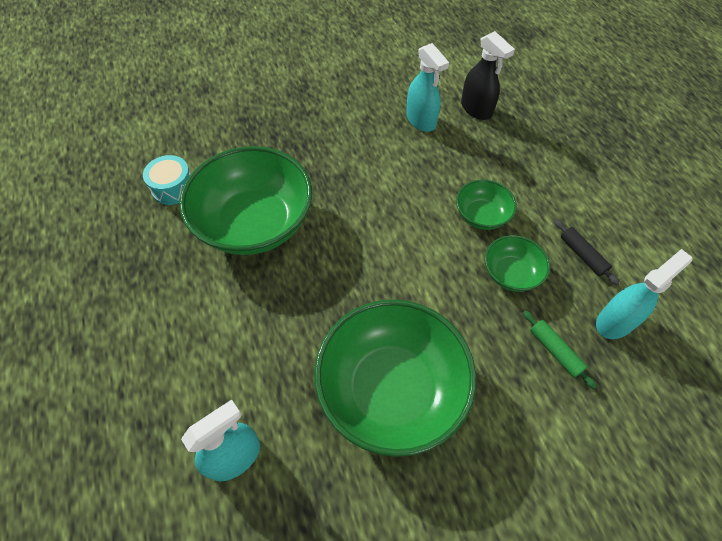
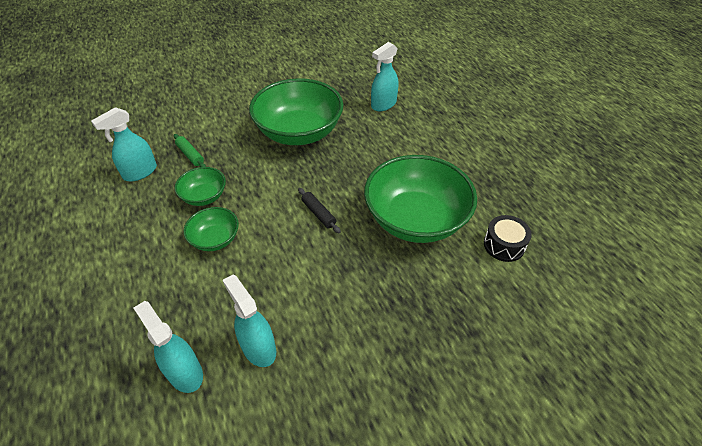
camera: 175 degrees right, 10 degrees down
turquoise drum [143,155,191,205] -> black drum [484,215,532,262]
black spray bottle [461,31,515,120] -> turquoise spray bottle [134,301,203,393]
black rolling pin [554,220,619,285] -> black rolling pin moved to [298,188,341,233]

